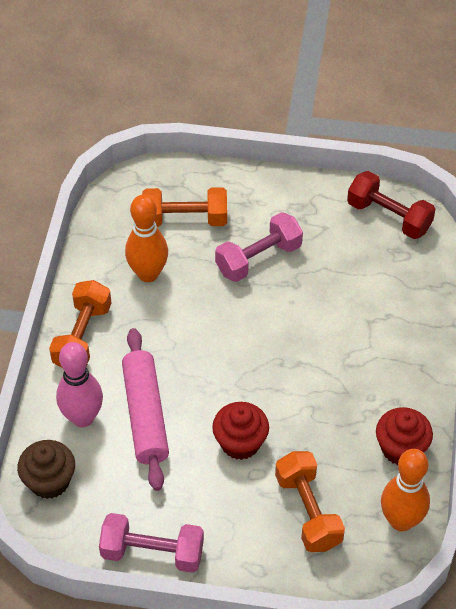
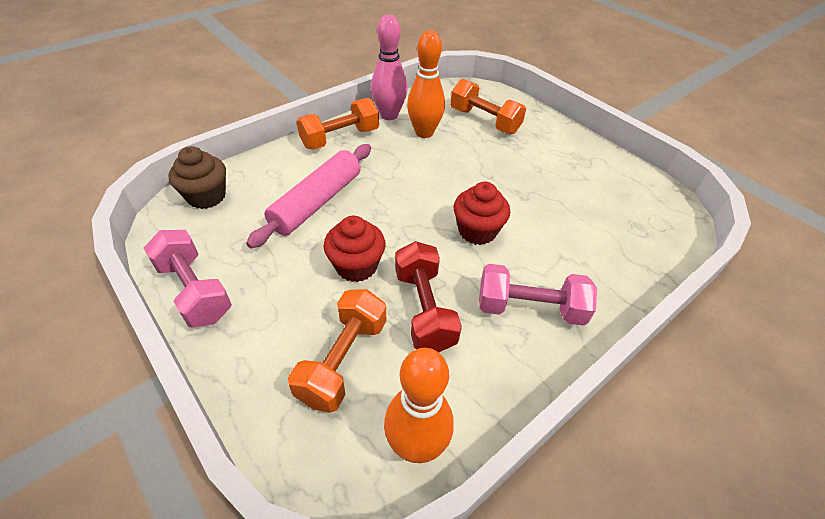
camera: 40 degrees right, 5 degrees down
pink bowling pin [56,342,103,427] -> pink bowling pin moved to [371,14,408,120]
pink dumbbell [215,212,303,282] -> pink dumbbell moved to [479,264,597,326]
red dumbbell [347,171,435,239] -> red dumbbell moved to [395,241,462,353]
red cupcake [376,407,433,465] -> red cupcake moved to [453,182,510,245]

